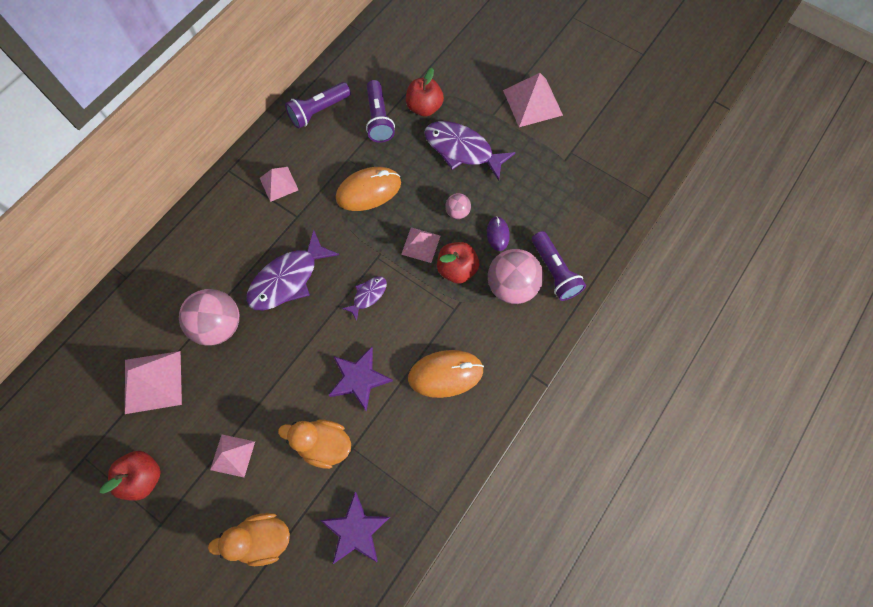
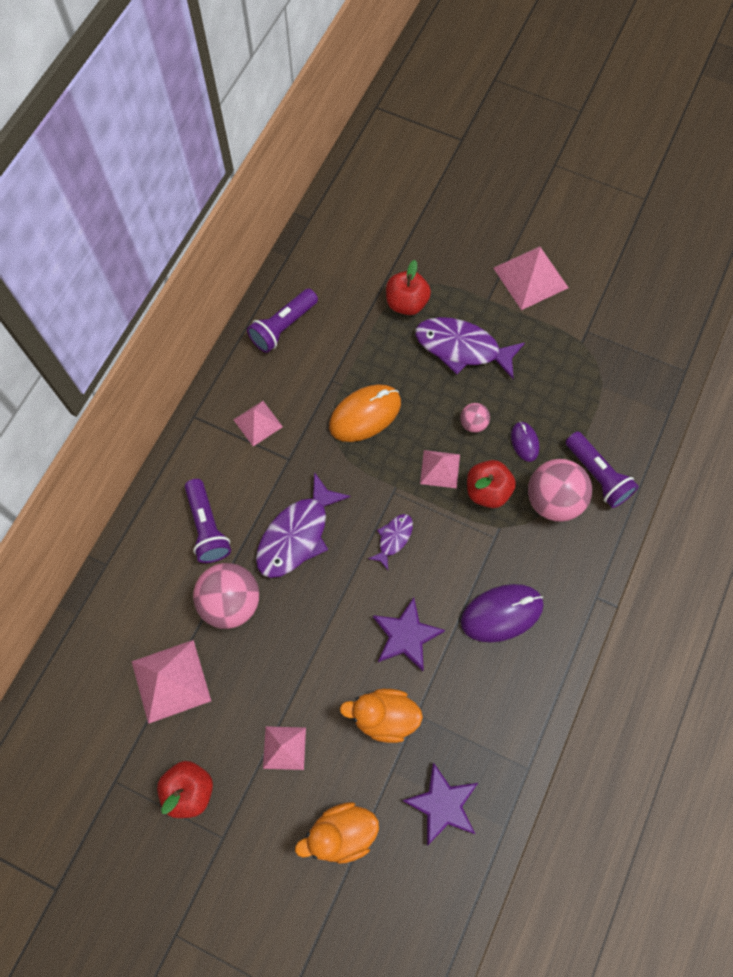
camera: 10 degrees left, 0 degrees up
purple flashlight [366,80,395,143] -> purple flashlight moved to [185,479,231,563]
orange mouse [408,350,484,398] -> purple mouse [461,584,544,643]

